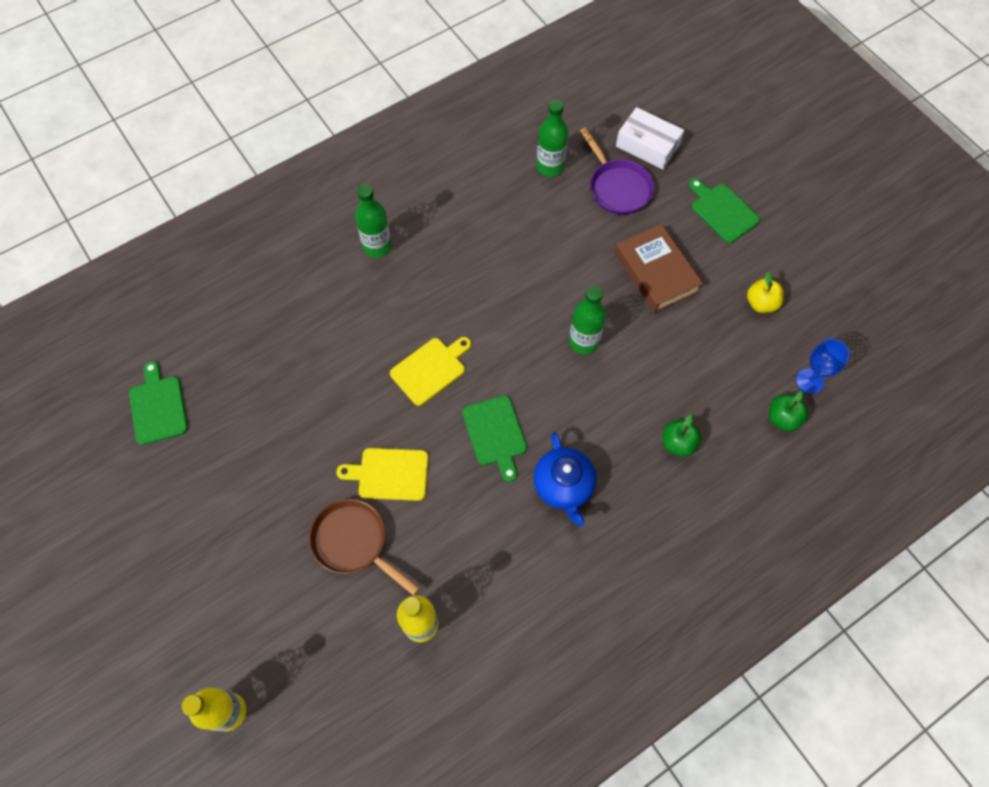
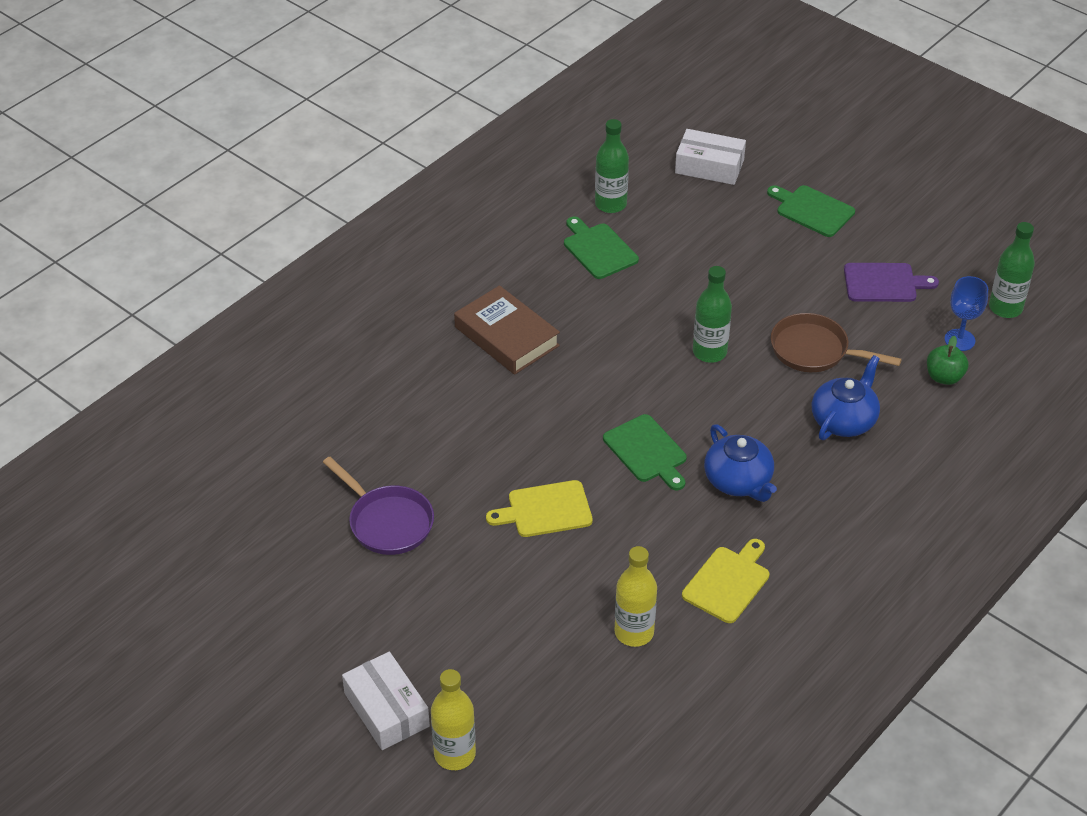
camera: 15 degrees left, 20 degrees down
green cutting board [129,361,188,445] -> green cutting board moved to [564,217,639,279]
brown pan [309,499,420,595] -> brown pan moved to [771,313,902,372]
green bottle [355,184,392,258] -> green bottle moved to [989,222,1035,318]
yellow cutting board [390,337,471,406] -> yellow cutting board moved to [682,539,769,623]
purple pan [580,128,654,215] -> purple pan moved to [323,457,434,555]
brown book [615,224,703,313] -> brown book moved to [454,285,560,375]
green apple [663,415,701,457] -> blue teapot [812,355,880,440]
yellow apple [747,272,784,313] -> purple cutting board [844,263,939,302]
none -> white box [342,652,430,750]

